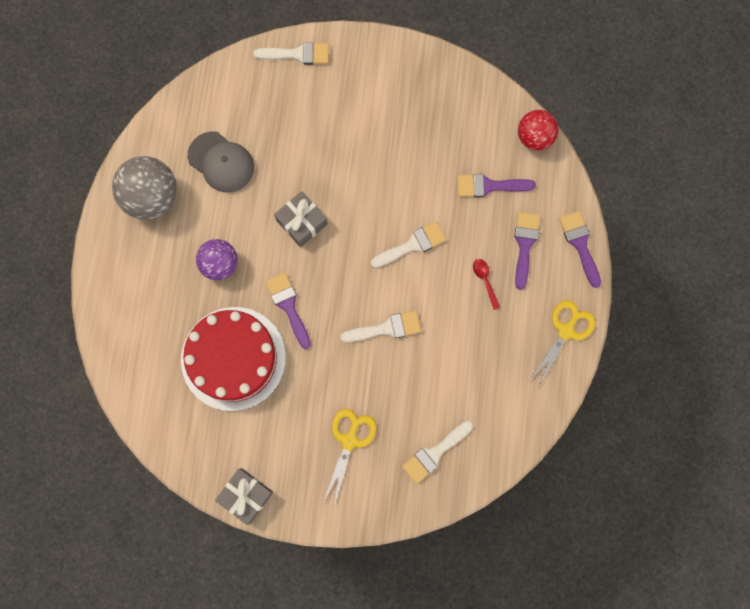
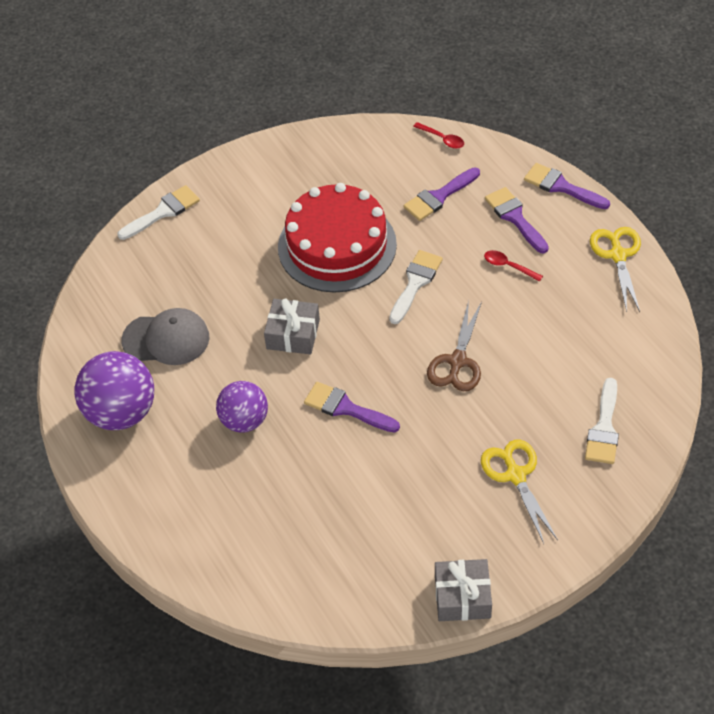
camera: 35 degrees left, 25 degrees down
grey ball [112,156,177,220] -> purple ball [75,351,154,430]
red cake [181,307,286,411] -> red cake moved to [278,183,397,293]
white brush [340,311,421,342] -> brown scissors [427,300,482,391]
red ball [518,110,559,151] -> red spoon [413,122,464,149]

